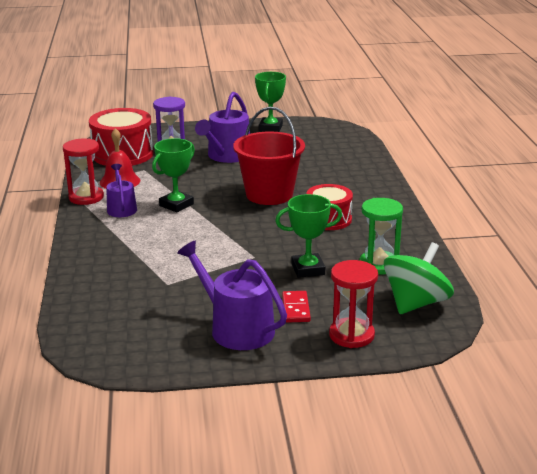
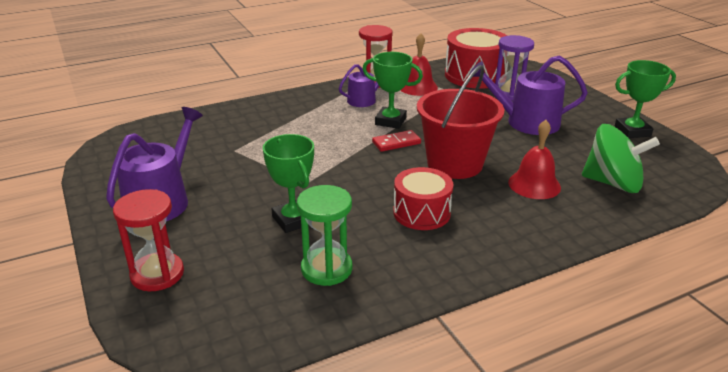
camera: 70 degrees right, 5 degrees up
red domino [282,291,311,323] -> red domino moved to [372,130,421,152]
green spinning top [384,242,454,314] -> green spinning top moved to [582,124,660,193]
none -> red bell [508,120,561,199]

